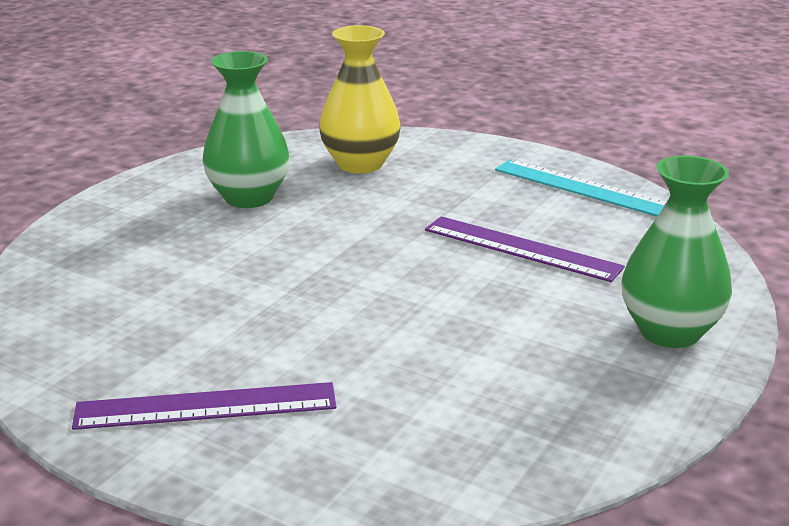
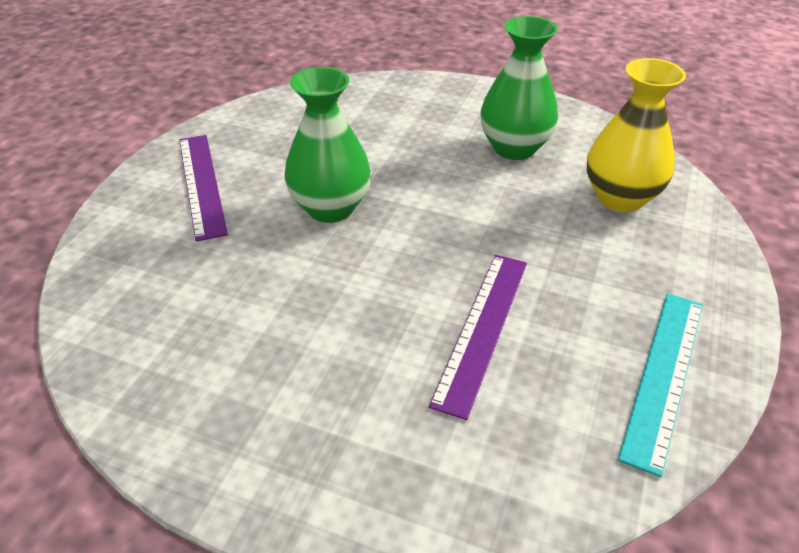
camera: 80 degrees right, 15 degrees up
green vase [622,156,732,348] -> green vase moved to [284,67,371,223]

